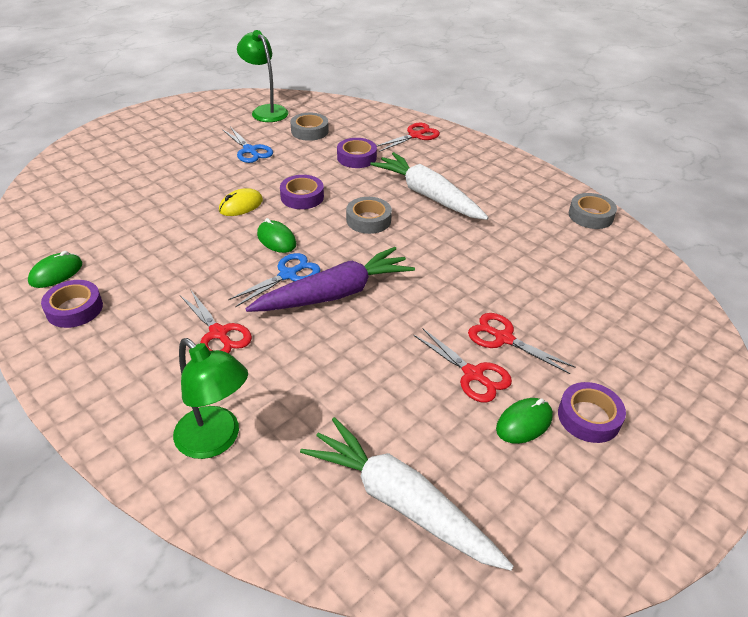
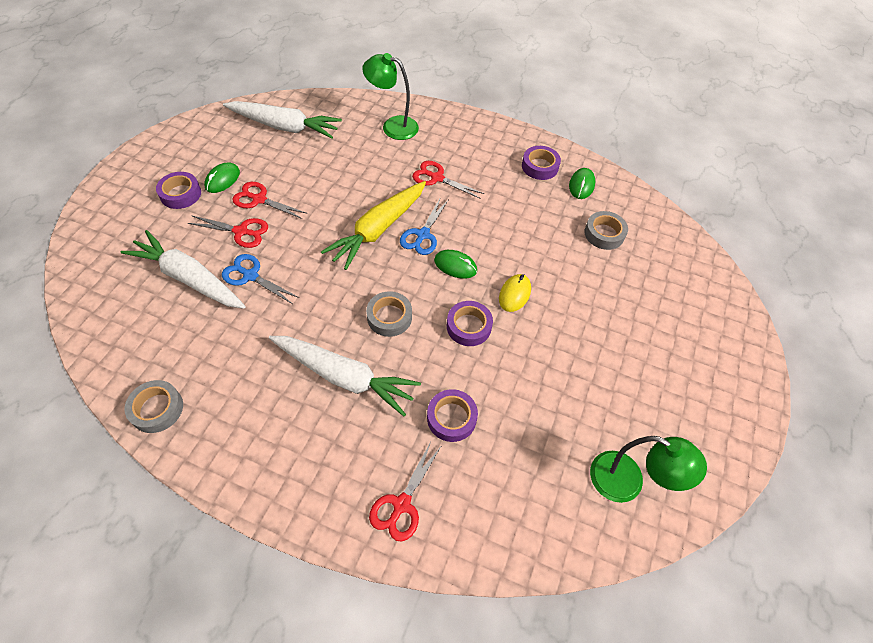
camera: 155 degrees right, 15 degrees up
blue scissors [222,127,273,163] -> blue scissors moved to [222,254,300,304]
purple carrot [246,247,415,312] -> yellow carrot [321,181,426,270]
grey tape [290,113,329,141] -> grey tape moved to [584,211,628,250]
none -> white carrot [121,230,246,309]

